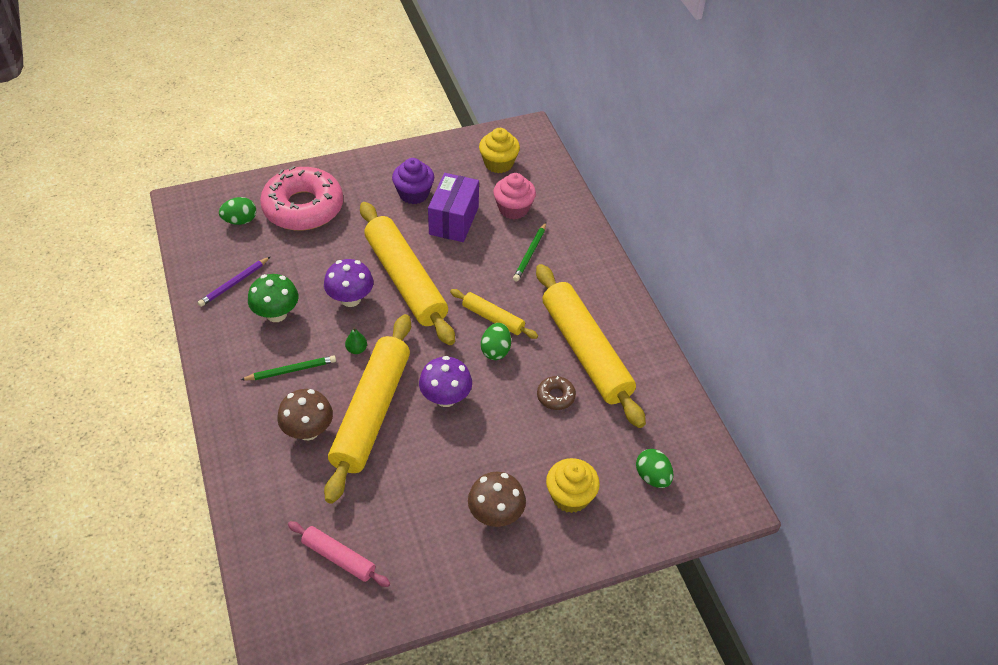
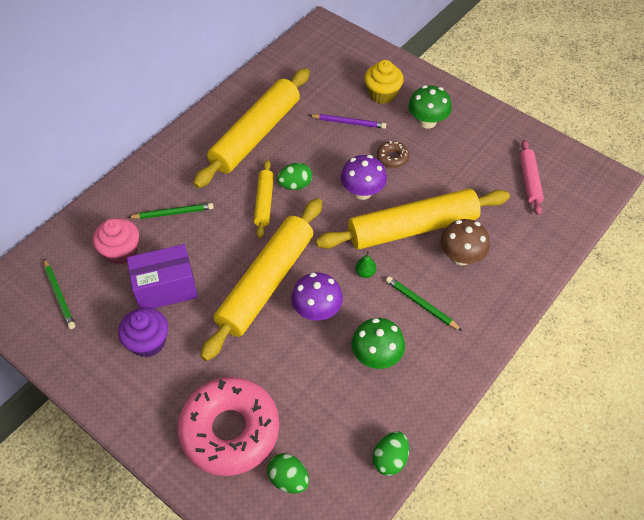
camera: 120 degrees left, 5 degrees up
purple pencil [198,257,270,307] -> purple pencil moved to [309,114,386,129]
brown mushroom [468,472,526,527] -> green mushroom [408,85,452,129]
yellow cupcake [479,128,520,173] -> green pencil [44,259,75,329]
brown donut [537,376,576,410] -> brown donut moved to [377,141,409,168]
green egg [636,449,673,488] -> green egg moved to [373,432,409,476]

